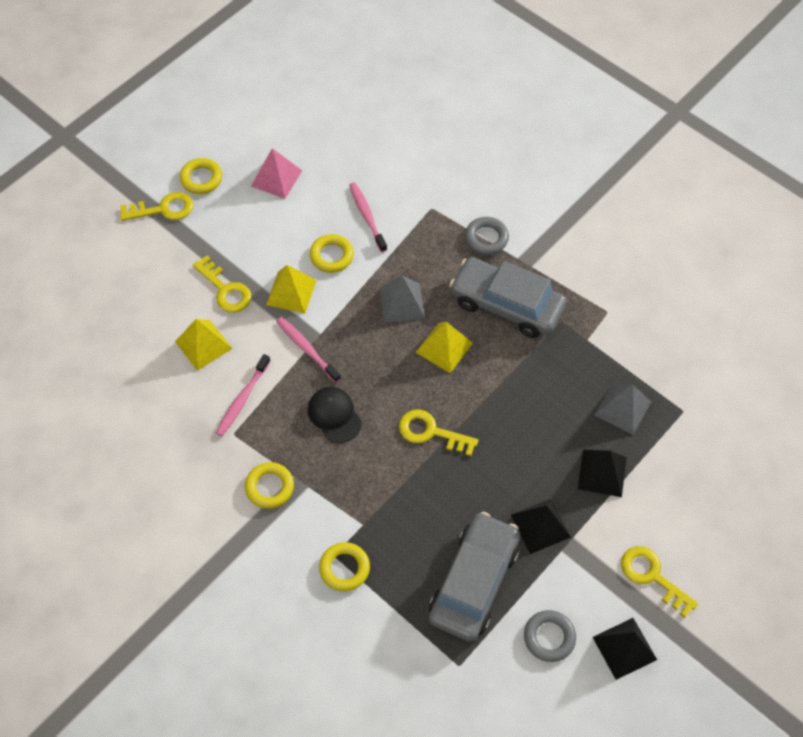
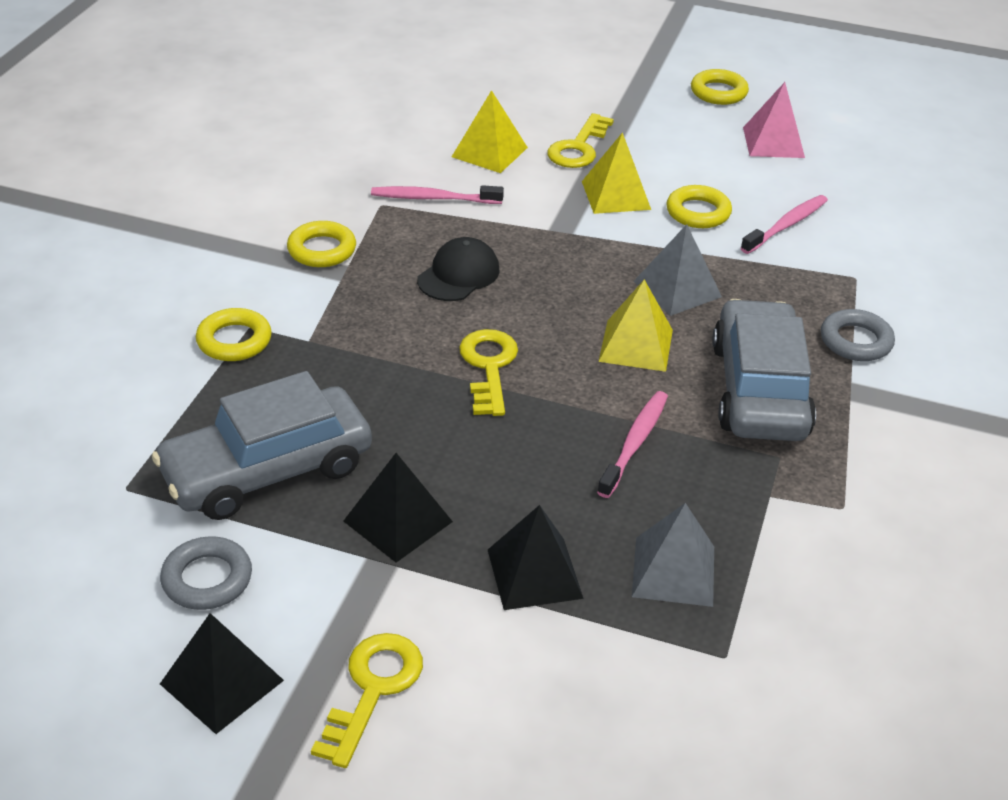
camera: 65 degrees right, 20 degrees down
yellow key [120,192,193,221] -> none
pink toothbrush [276,317,341,383] -> pink toothbrush moved to [597,391,668,498]
grey car [429,512,520,642] -> grey car turned 150 degrees clockwise [152,371,372,520]

